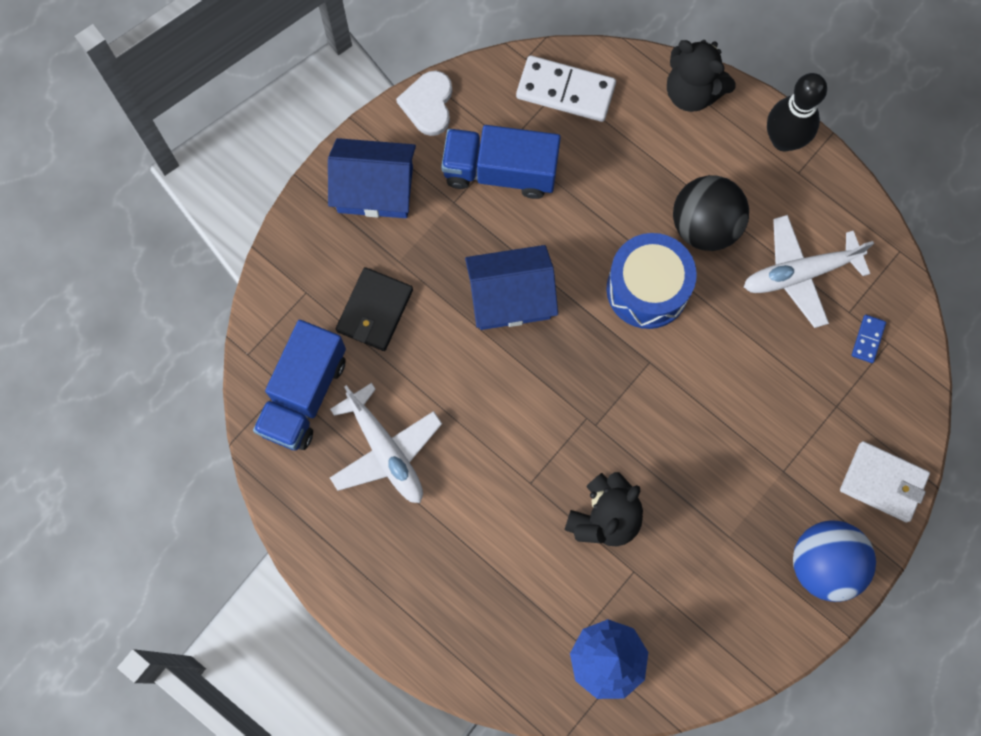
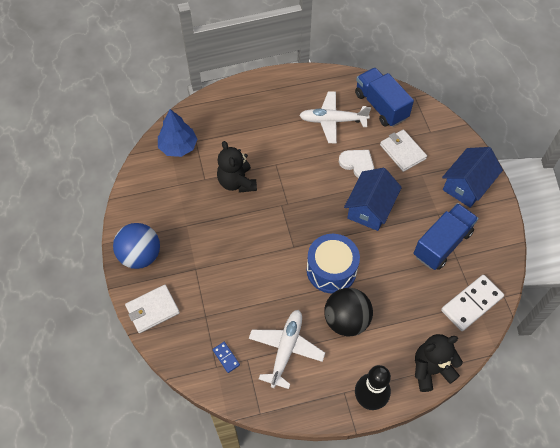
camera: 125 degrees right, 15 degrees down
black wallet [336,267,413,351] -> white wallet [380,129,427,172]
white heart [396,71,452,136] -> white heart moved to [339,150,374,178]

